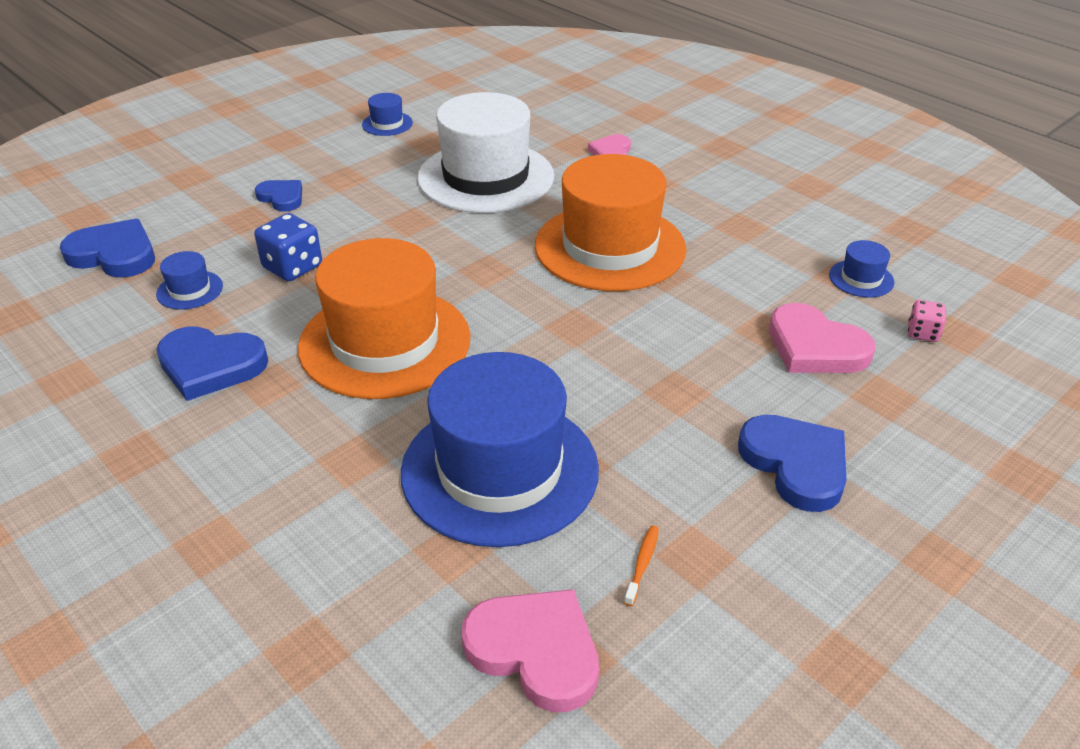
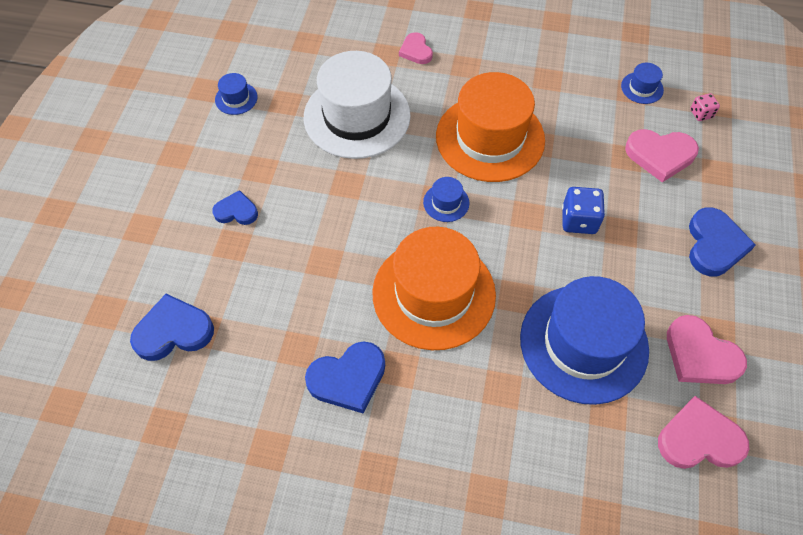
camera: 35 degrees left, 20 degrees up
blue hat [156,251,223,310] -> blue hat moved to [423,177,469,222]
blue dice [254,213,322,281] -> blue dice moved to [562,187,605,234]
orange toothbrush [624,526,659,606] -> pink heart [667,315,747,384]
blue heart [738,415,846,512] -> blue heart turned 75 degrees clockwise [689,207,756,277]

